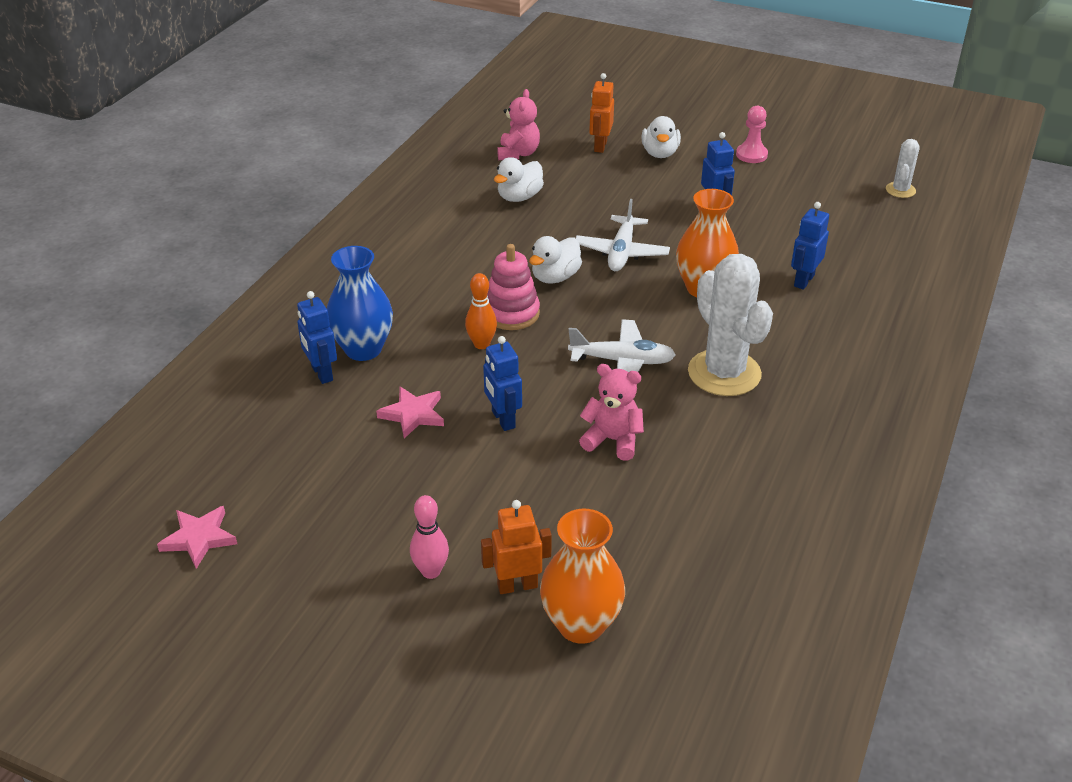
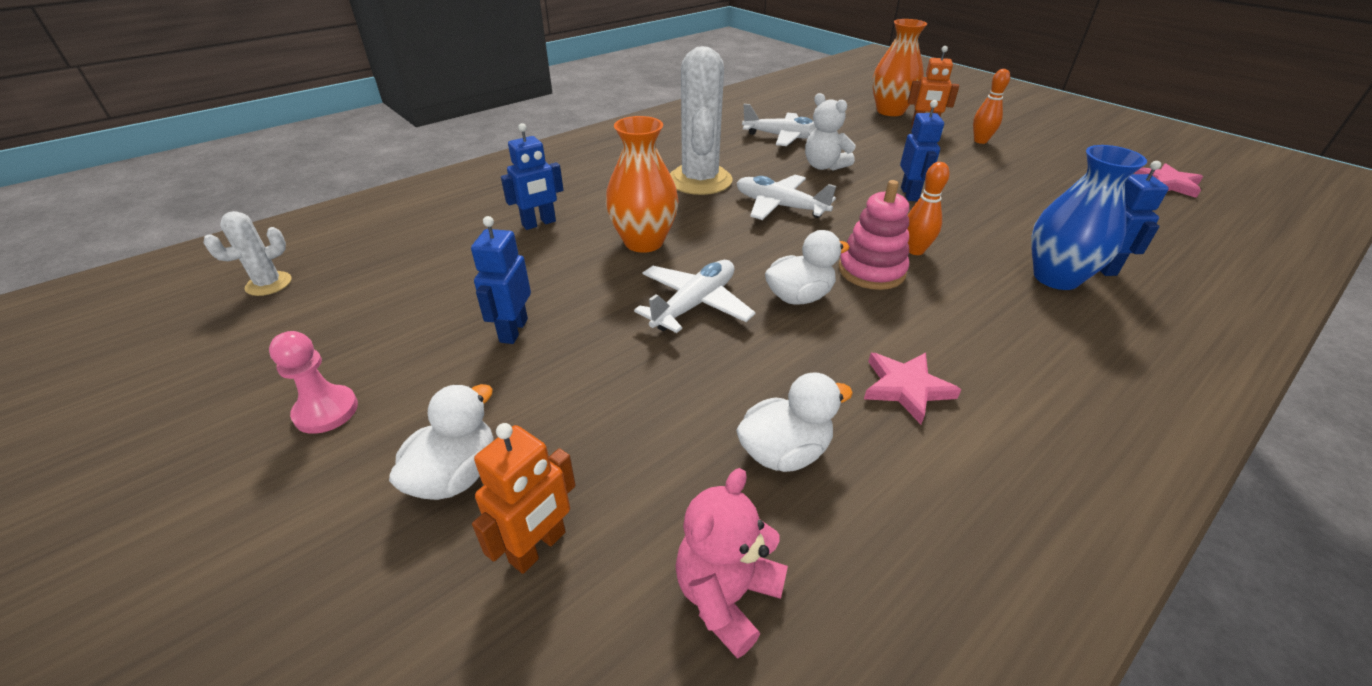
camera: 155 degrees left, 0 degrees up
pink star [376,387,444,439] -> pink star moved to [864,352,961,424]
pink bowling pin [410,495,449,579] -> orange bowling pin [973,69,1010,144]
pink teddy bear [579,364,644,461] -> white teddy bear [805,93,855,171]
none -> white plane [742,104,814,146]

